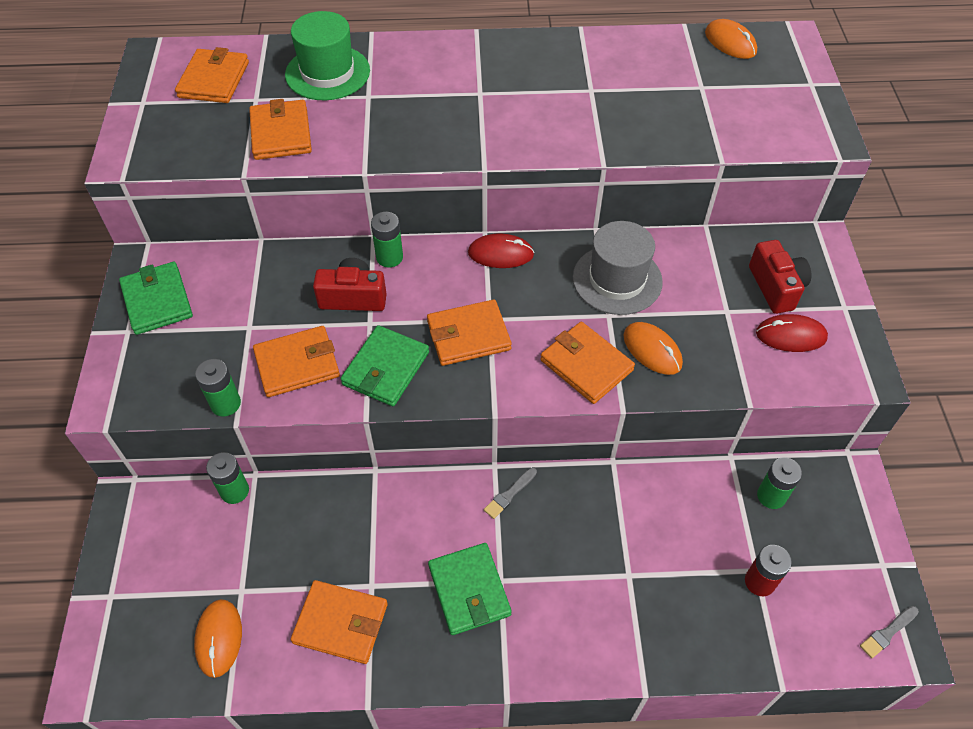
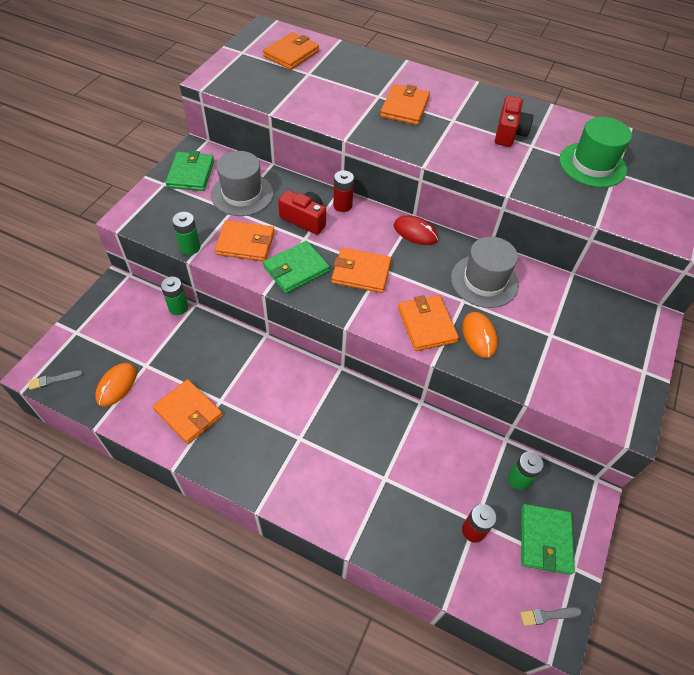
camera: 25 degrees right, 0 degrees up
orange wallet [249,99,312,160] -> orange wallet moved to [380,84,430,125]
green hat [285,11,370,100] -> green hat moved to [559,117,632,187]
green battery [371,212,403,267] -> red battery [333,170,354,212]
green wallet [428,543,512,635] -> green wallet moved to [521,504,575,575]
grey brush [484,467,537,519] -> grey brush moved to [29,370,83,390]
orange mouse [705,19,757,59] -> none
red camera [749,240,811,314] -> red camera moved to [495,96,534,147]
red mouse [756,314,828,352] -> none
none -> grey hat [211,151,273,216]

